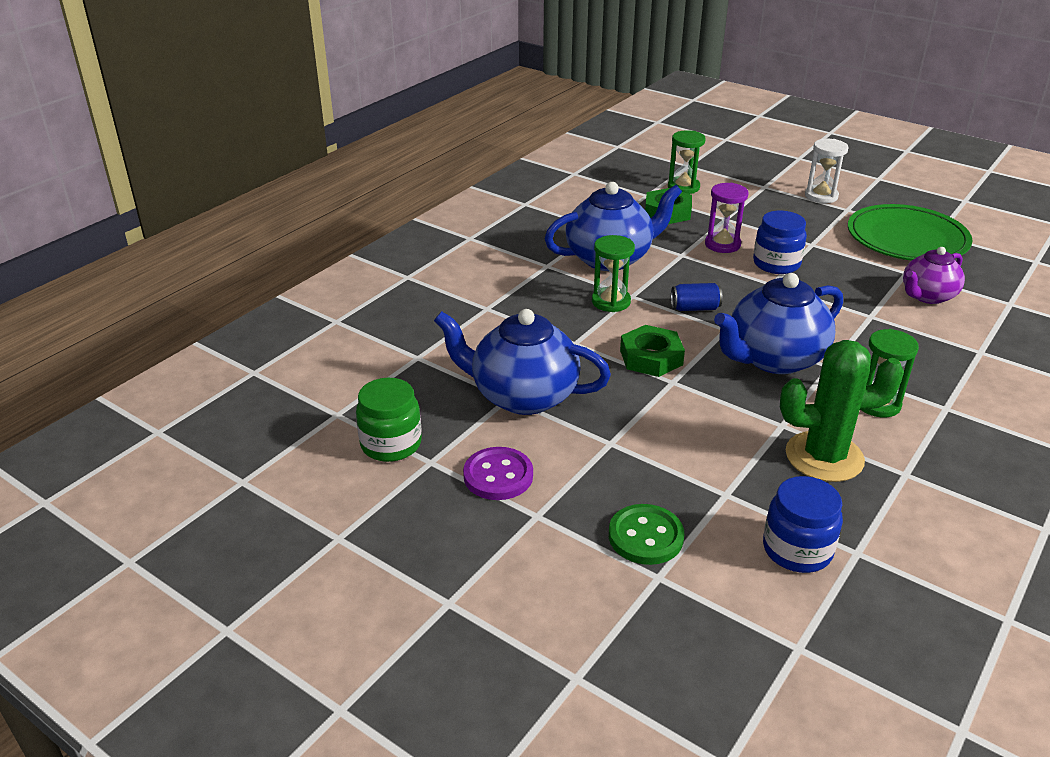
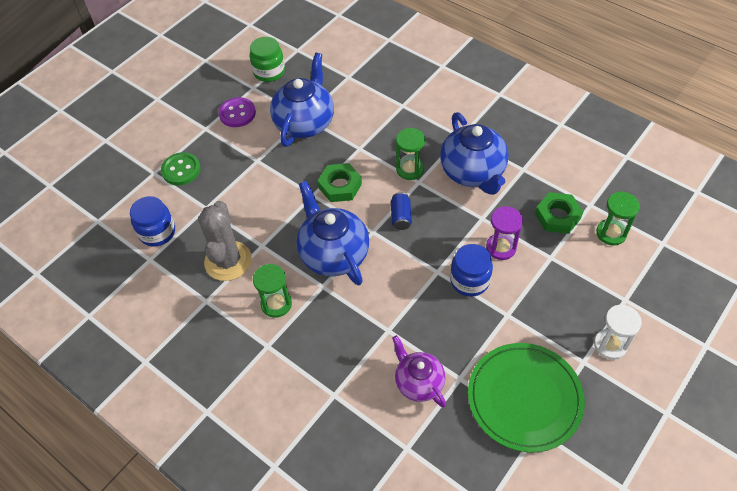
camera: 95 degrees right, 20 degrees up
green cactus [780,340,904,482] -> grey cactus [198,201,252,281]

